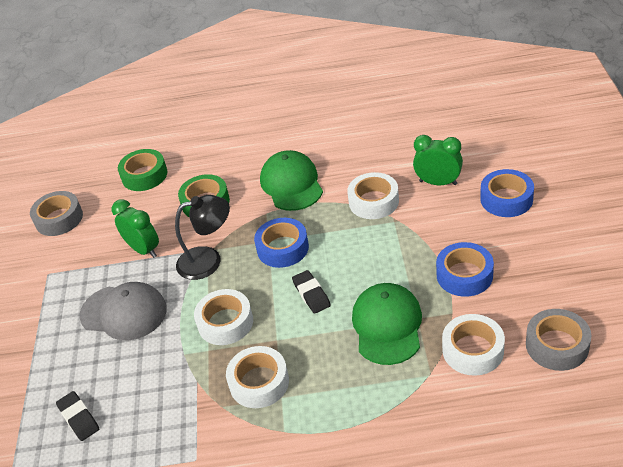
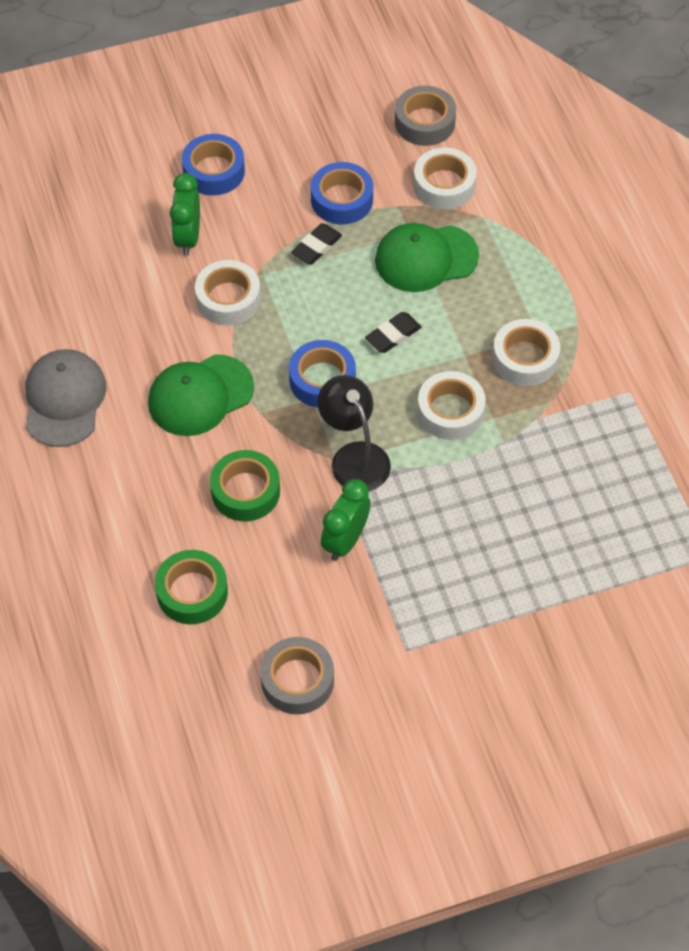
camera: 110 degrees left, 15 degrees up
black eraser [56,391,99,441] -> black eraser moved to [291,223,342,265]
grey cap [79,282,167,340] -> grey cap moved to [26,349,106,447]

